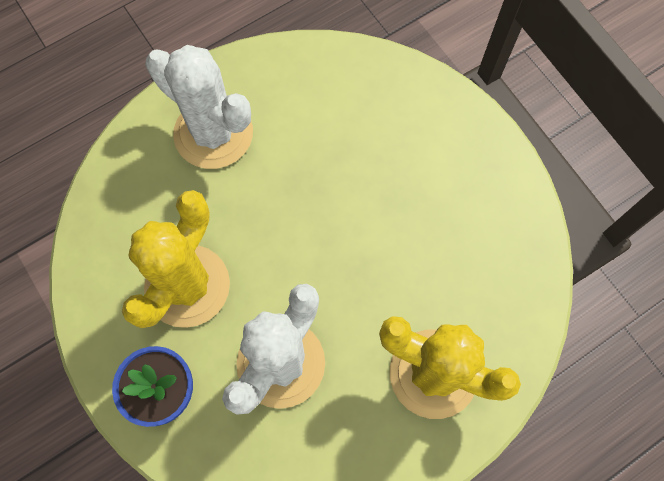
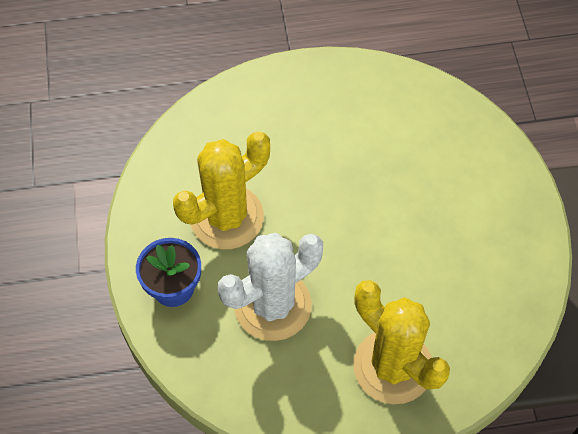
camera: 25 degrees right, 10 degrees down
white cactus [145,45,253,169] -> none

